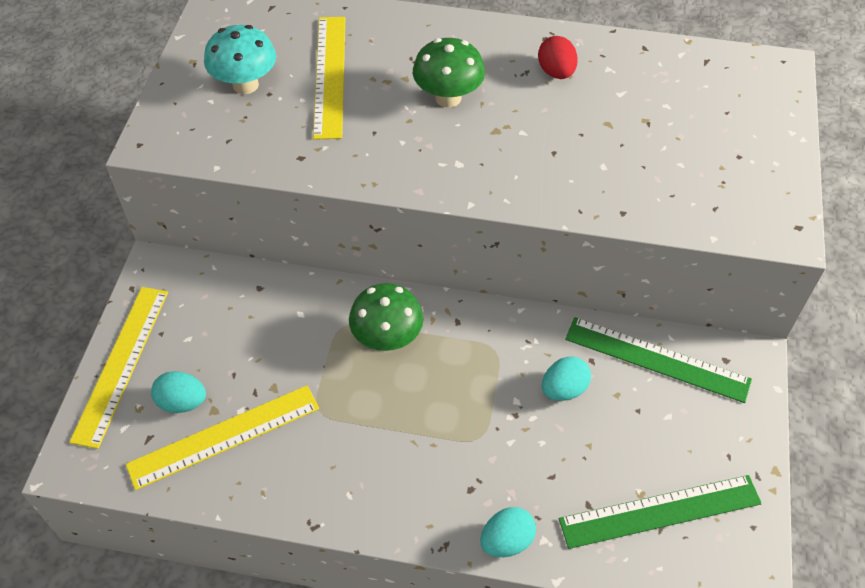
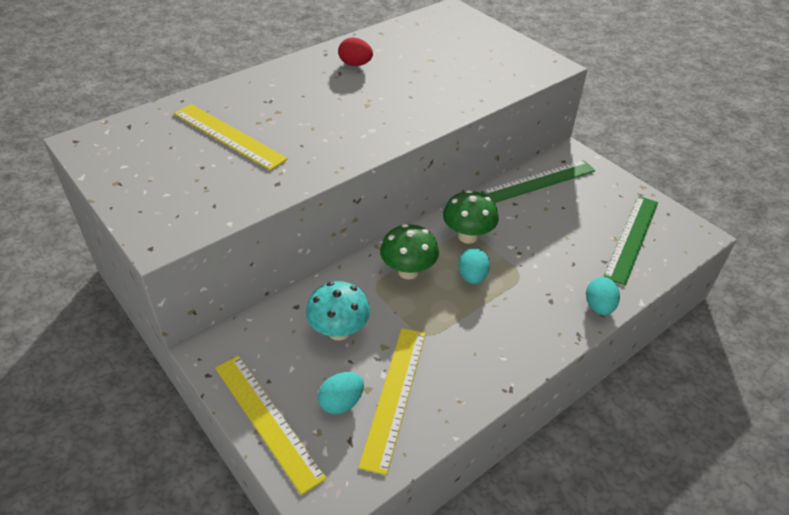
camera: 50 degrees left, 10 degrees down
turquoise mushroom [204,25,276,94] -> turquoise mushroom moved to [306,281,370,341]
green mushroom [413,38,485,108] -> green mushroom moved to [443,190,499,244]
turquoise egg [542,357,591,401] -> turquoise egg moved to [458,248,490,284]

